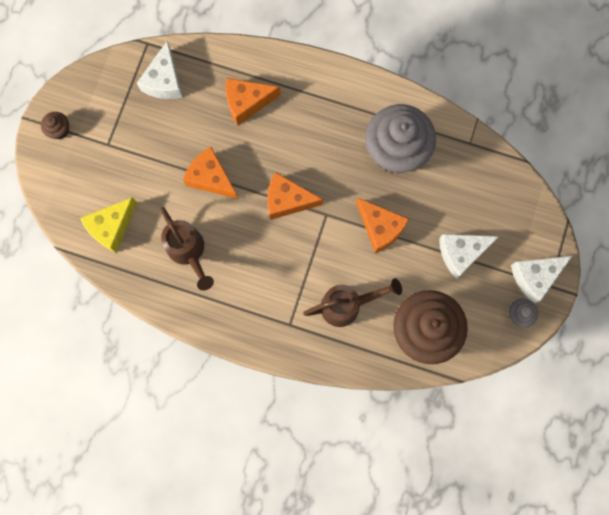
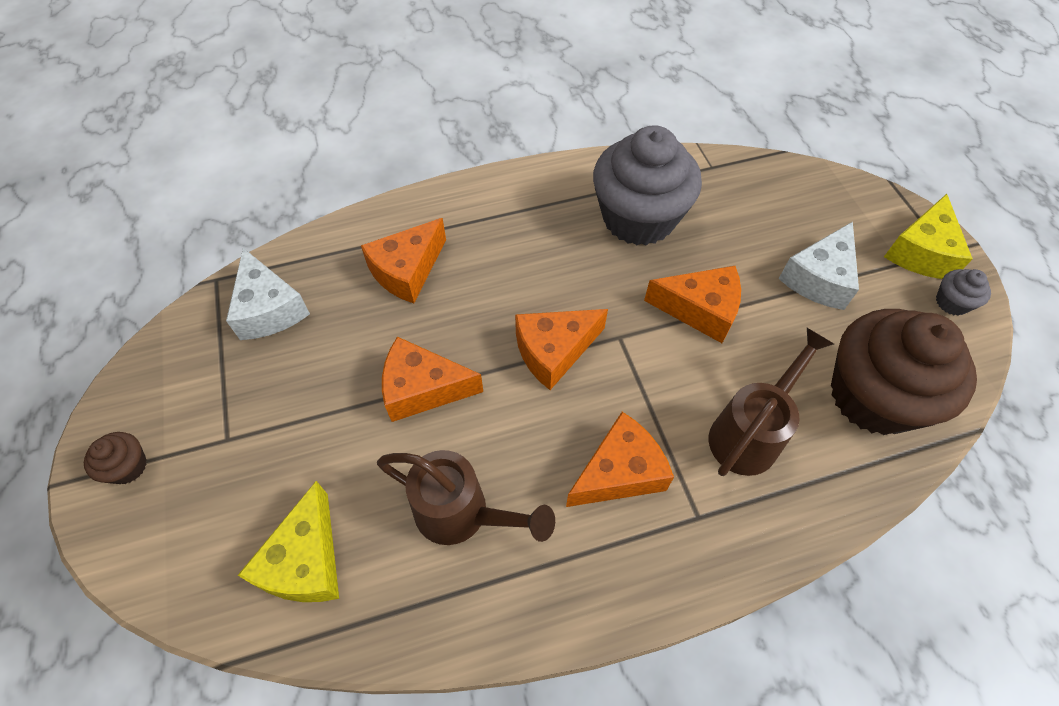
camera: 35 degrees left, 20 degrees down
white cheese [511,256,572,304] -> yellow cheese [884,194,973,279]
none -> orange cheese [566,412,674,507]

